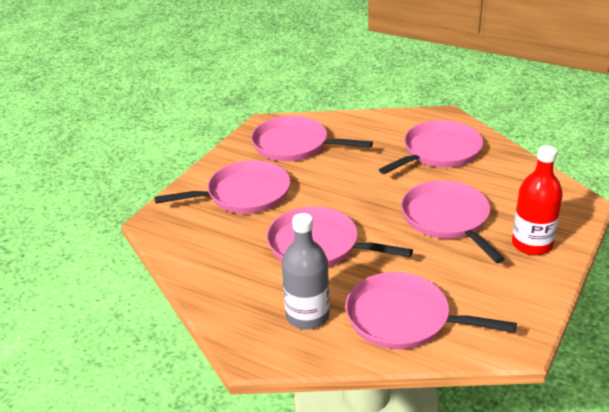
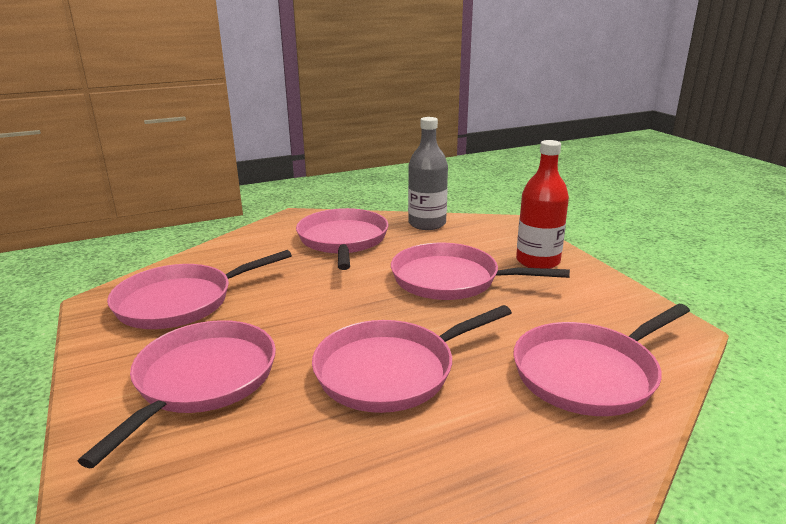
camera: 55 degrees left, 10 degrees down
grey bottle [282,213,330,329] -> grey bottle moved to [408,117,448,230]

